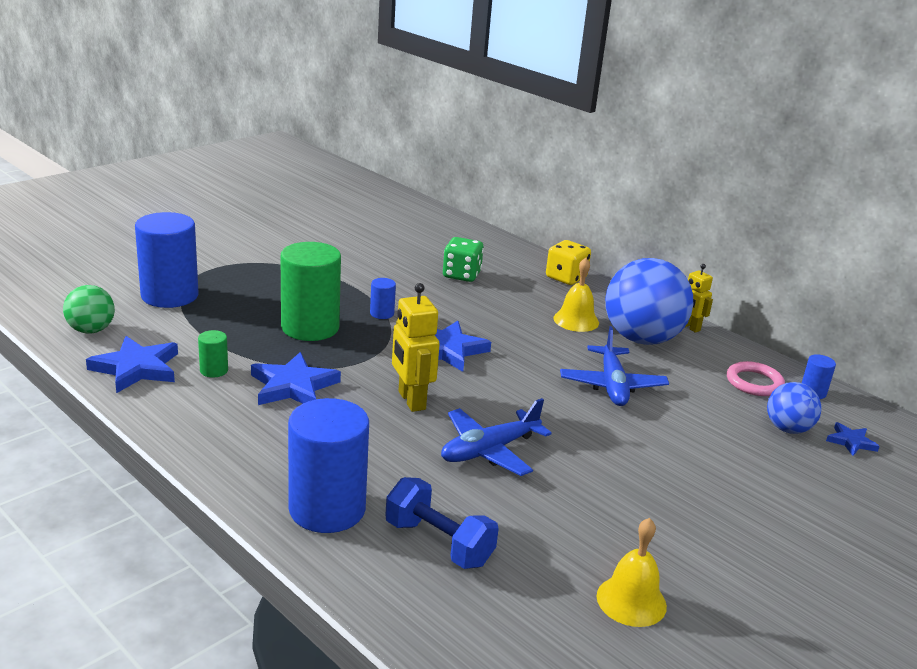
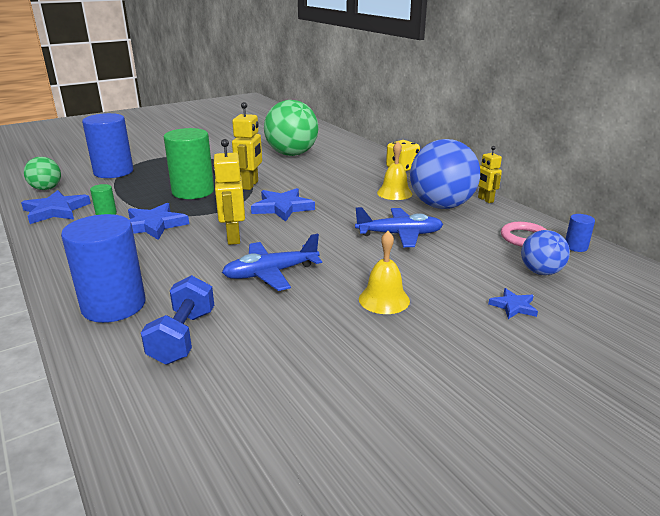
camera: 15 degrees right, 0 degrees up
blue cylinder [370,278,396,319] -> yellow robot [232,102,262,190]
blue dumbbell [385,477,499,569] -> blue dumbbell turned 45 degrees clockwise [141,275,214,365]
green dice [443,237,484,282] -> none
blue plane [560,326,669,406] -> blue plane turned 105 degrees counterclockwise [355,207,443,247]
yellow bell [596,518,667,627] -> yellow bell moved to [359,231,410,314]
blue star [826,422,880,456] -> blue star moved to [488,288,538,319]
none -> green ball [264,100,319,156]

